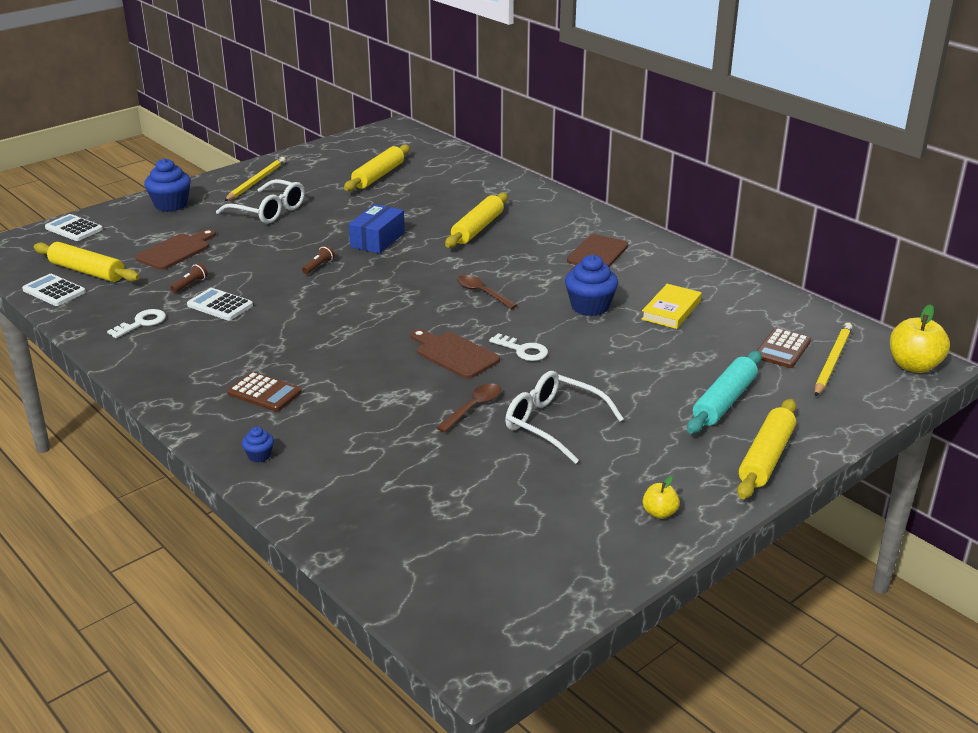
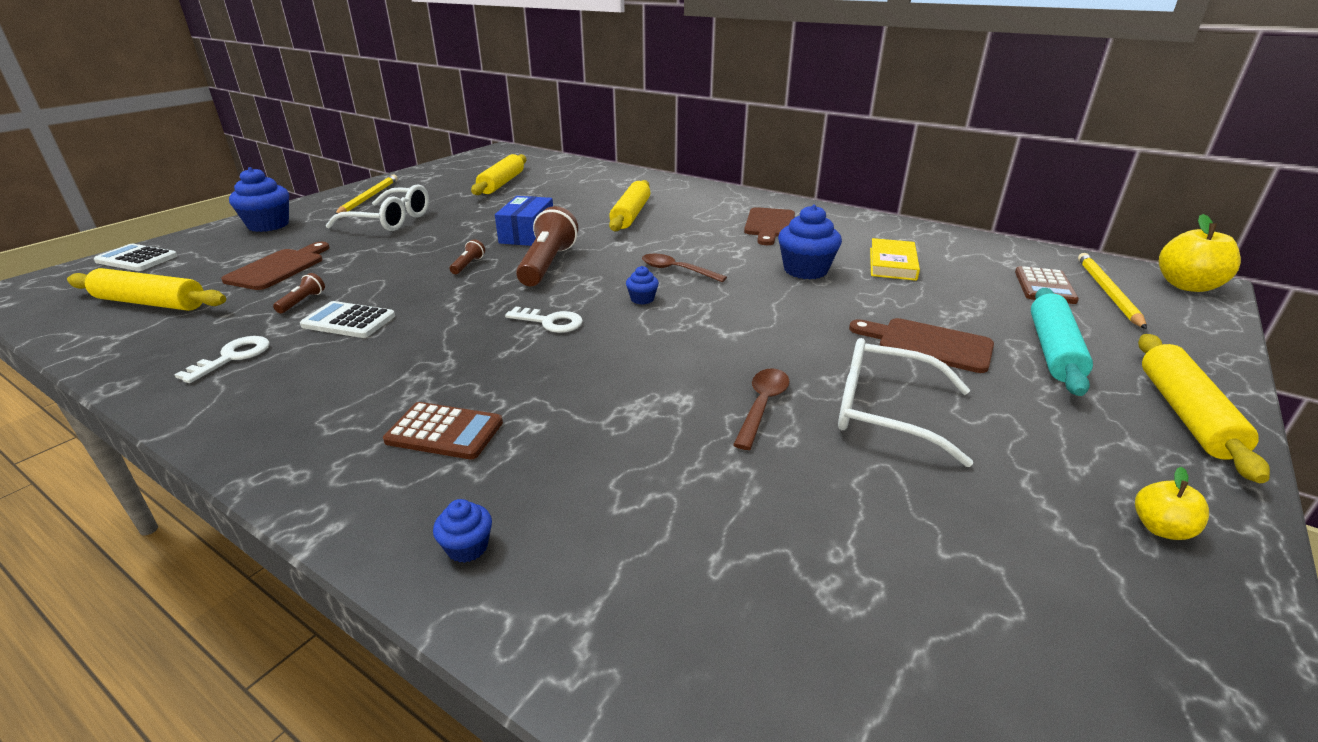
camera: 15 degrees left, 0 degrees up
white calculator [22,274,86,306] -> none
brown cutting board [410,329,500,379] -> brown cutting board moved to [849,318,994,373]
white key [489,333,548,361] -> white key moved to [505,306,583,333]
none -> brown flashlight [516,206,578,286]
none -> blue cupcake [626,266,659,305]

